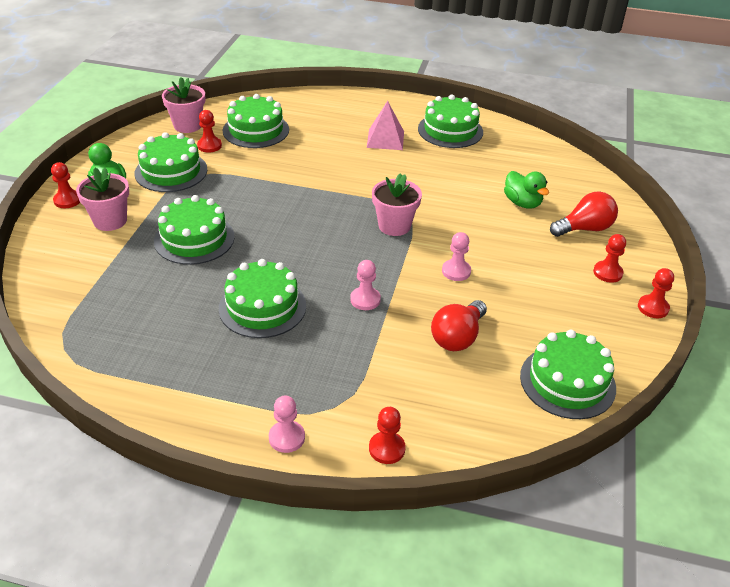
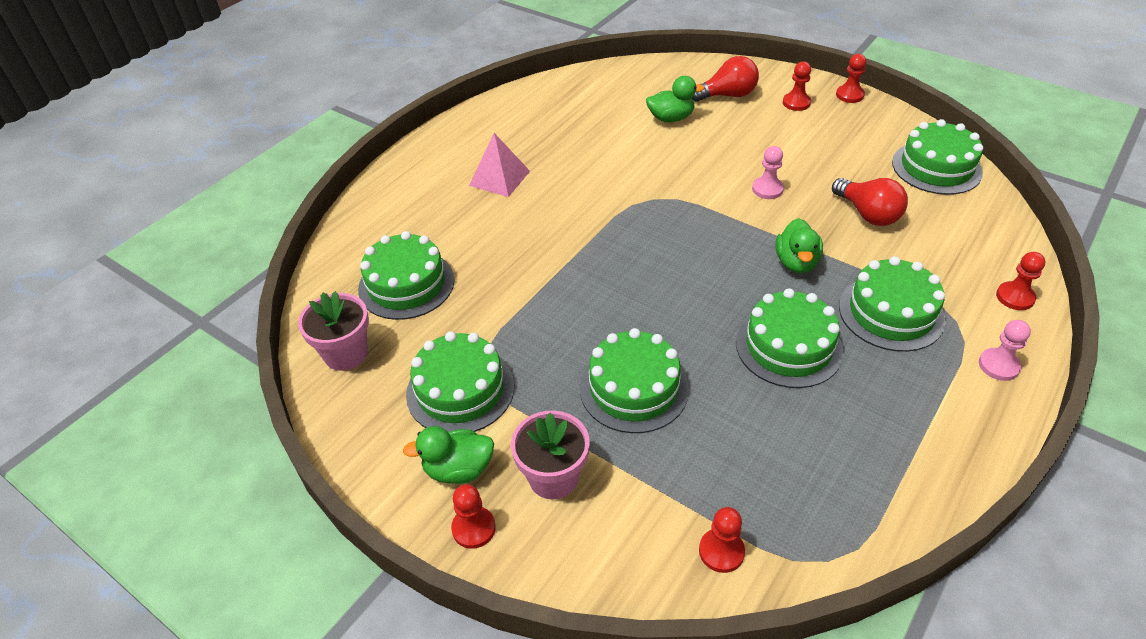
camera: 65 degrees left, 5 degrees up
red pawn [197,110,222,153] -> red pawn moved to [699,507,745,573]
pink pawn [350,260,381,310] -> green duck [776,218,823,273]
pink flower pot [372,173,422,236] -> none
green cake [418,94,483,148] -> green cake moved to [839,256,946,352]
red light bulb [550,192,618,237] -> red light bulb turned 75 degrees clockwise [692,56,759,102]

